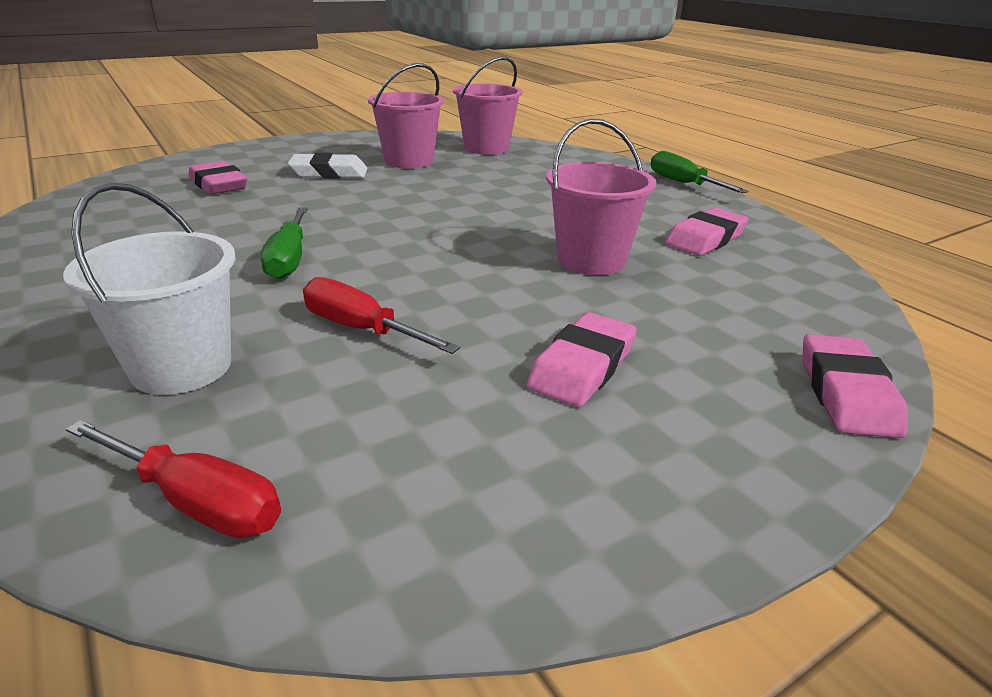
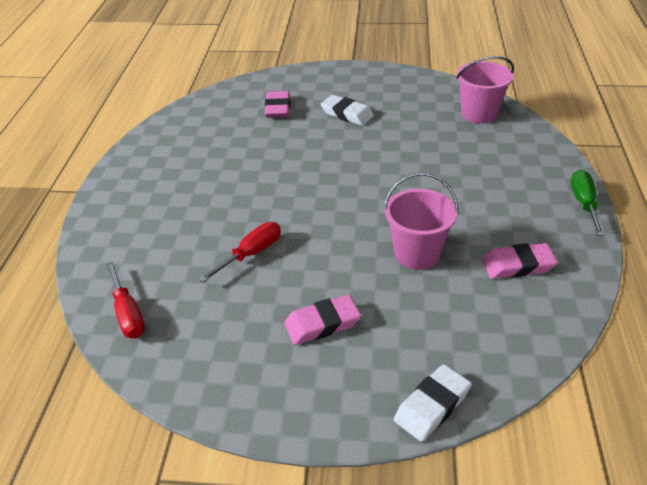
camera: 40 degrees right, 10 degrees up
white bucket [63,183,236,395] -> none
green screwdriver [261,207,308,279] -> none
red screwdriver [303,277,460,354] -> red screwdriver turned 60 degrees clockwise [199,222,281,282]
pink bucket [368,63,444,169] -> none
pink eraser [802,334,908,438] -> white eraser [394,364,471,442]

